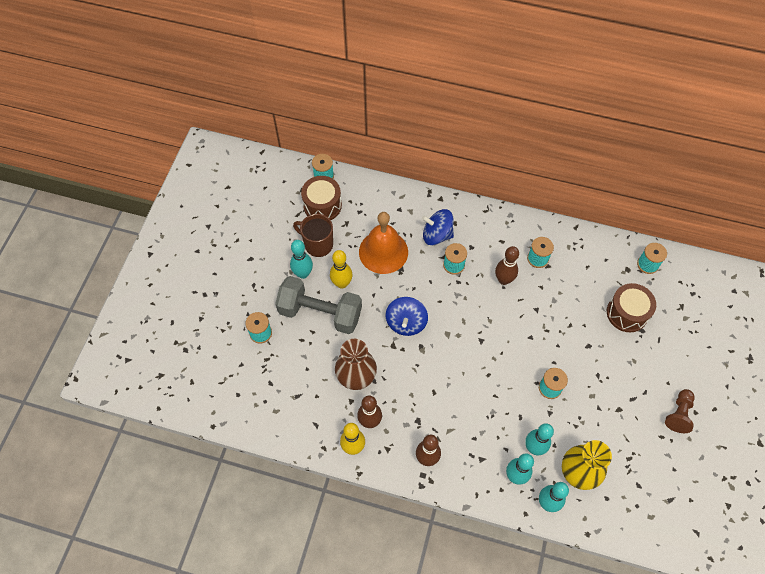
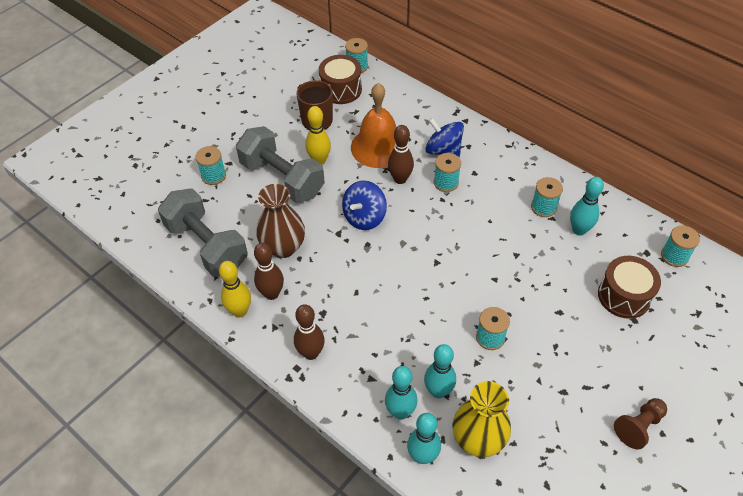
camera: 25 degrees right, 10 degrees down
turquoise bowling pin [290,240,313,279] -> turquoise bowling pin moved to [570,177,604,236]
brown bowling pin [495,246,519,285] -> brown bowling pin moved to [388,125,414,184]
none -> grey dumbbell [158,188,248,277]

